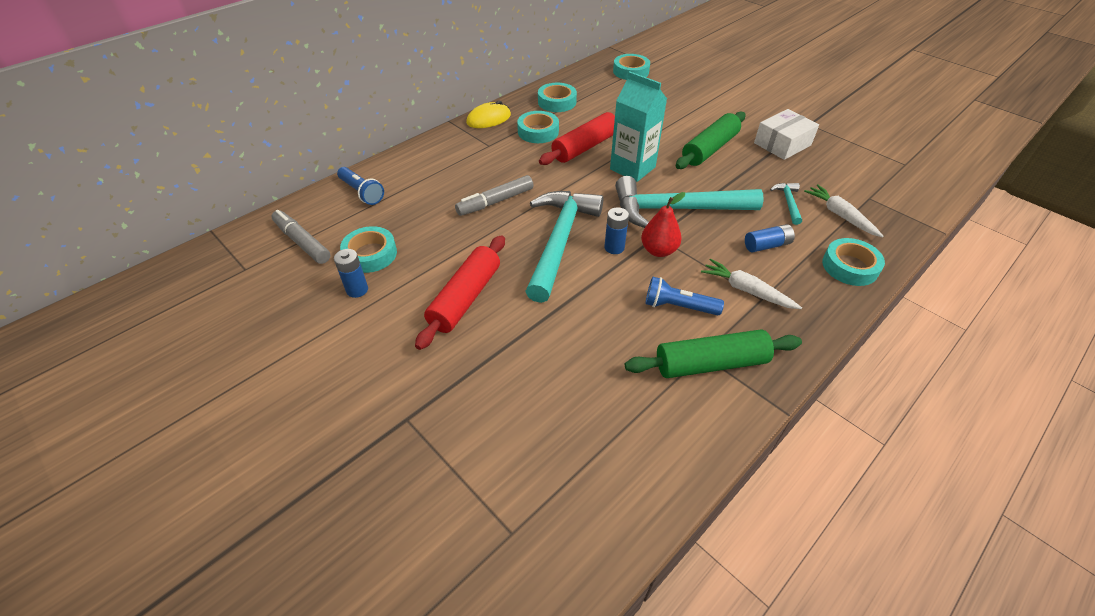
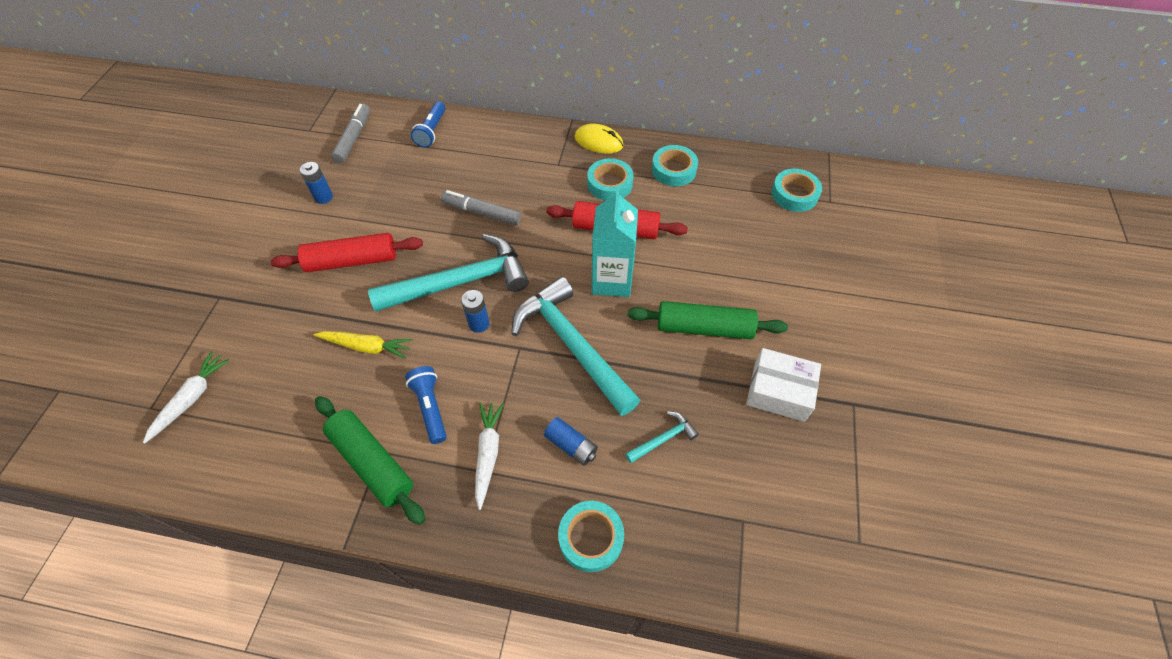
camera: 55 degrees right, 10 degrees up
turquoise tape [340,226,397,273] -> none
red pear [641,192,685,257] -> none
white carrot [804,184,883,237] -> white carrot moved to [143,351,230,443]
none -> yellow carrot [314,331,413,359]

